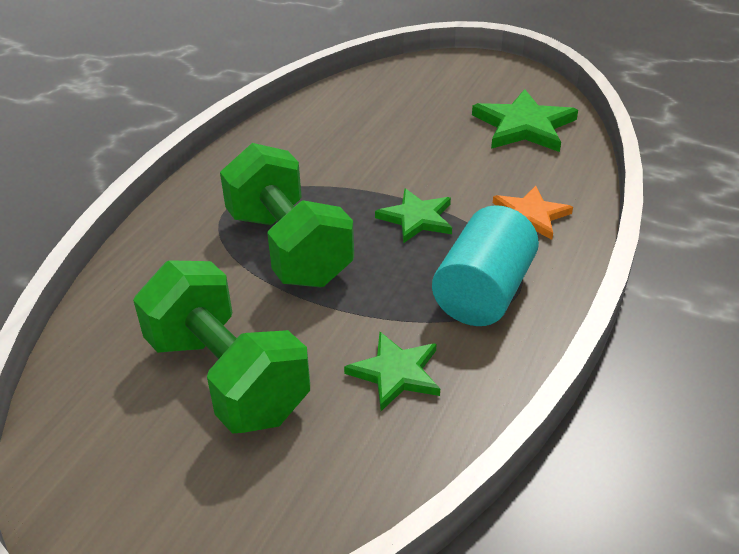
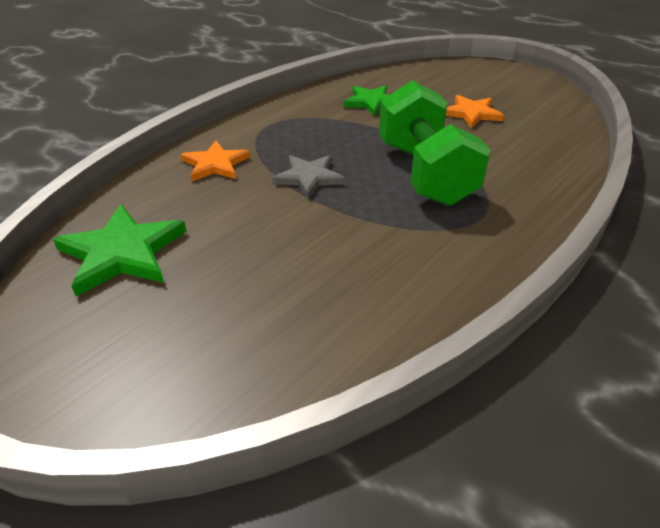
camera: 165 degrees left, 0 degrees up
green dumbbell [133,260,310,434] -> orange star [446,95,504,128]
green star [375,189,452,243] -> grey star [272,155,345,198]
turquoise cylinder [432,205,539,326] -> none

